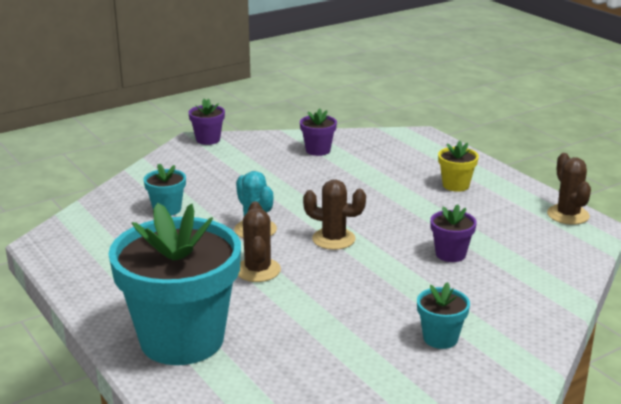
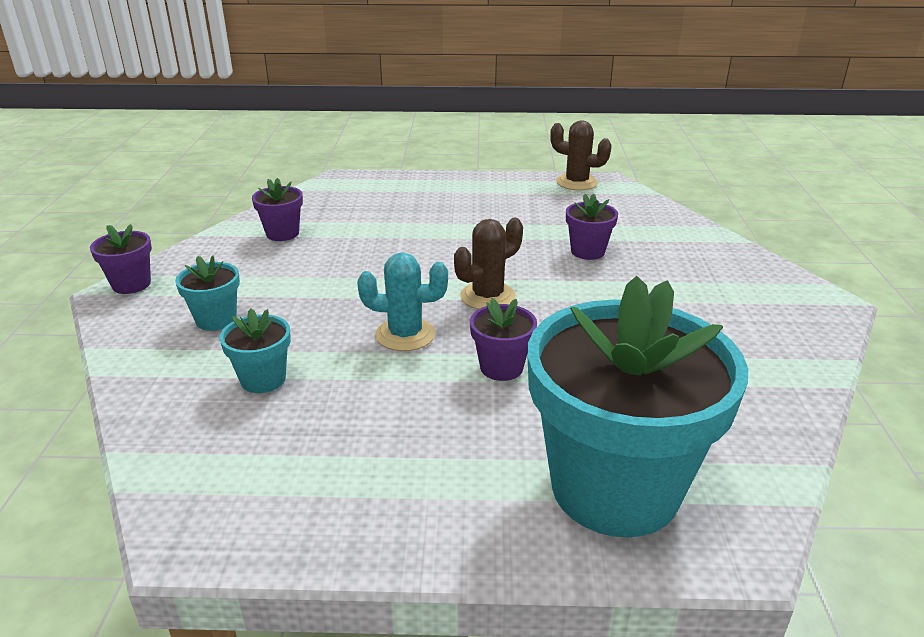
camera: 55 degrees left, 5 degrees up
brown cactus [238,201,281,282] -> purple flower pot [470,298,537,381]
turquoise flower pot [417,282,470,349] -> turquoise flower pot moved to [175,255,240,331]
yellow flower pot [438,141,479,192] -> none

